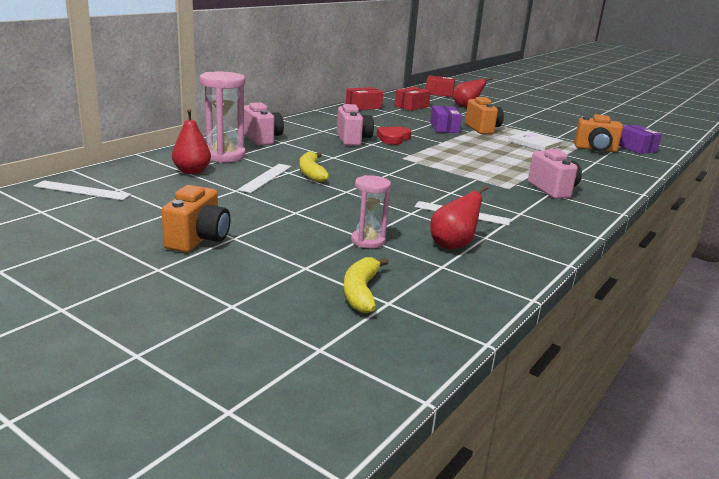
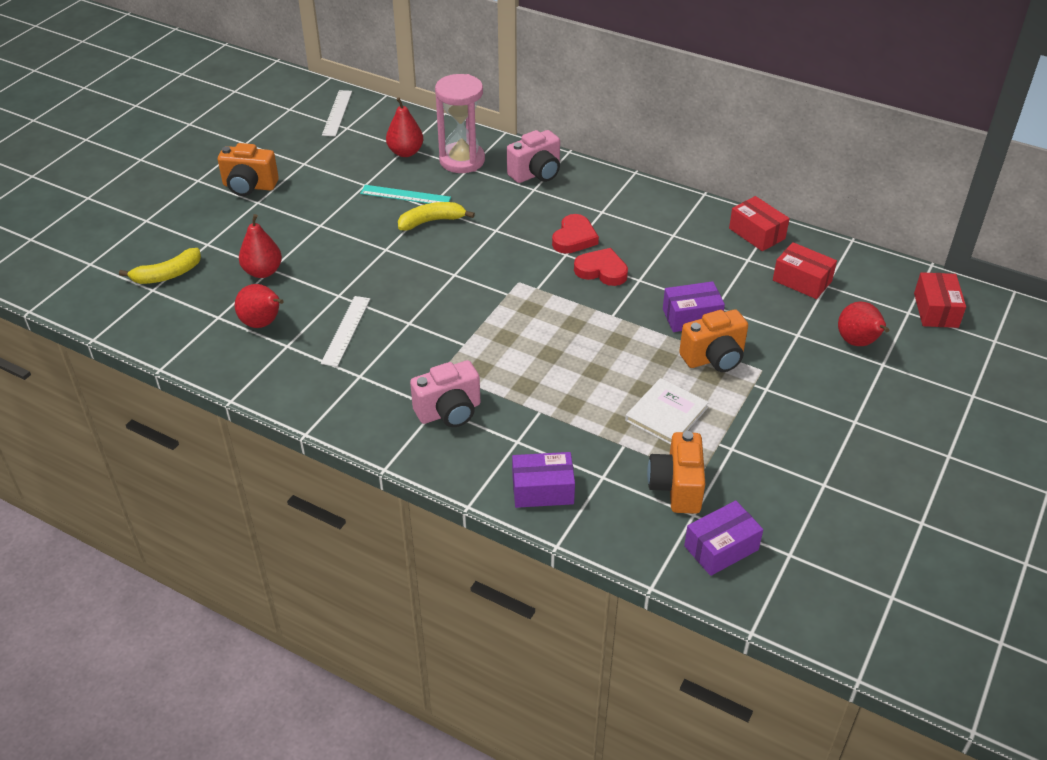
camera: 85 degrees right, 20 degrees up
white ruler [237,164,291,193] -> turquoise ruler [360,185,451,204]
pink camera [337,104,374,146] -> red heart [552,214,599,254]
yellow banana [344,257,389,313] -> yellow banana turned 150 degrees clockwise [119,248,201,284]
pink hourglass [351,175,391,248] -> red pear [239,214,282,278]
none -> purple box [512,452,575,508]

